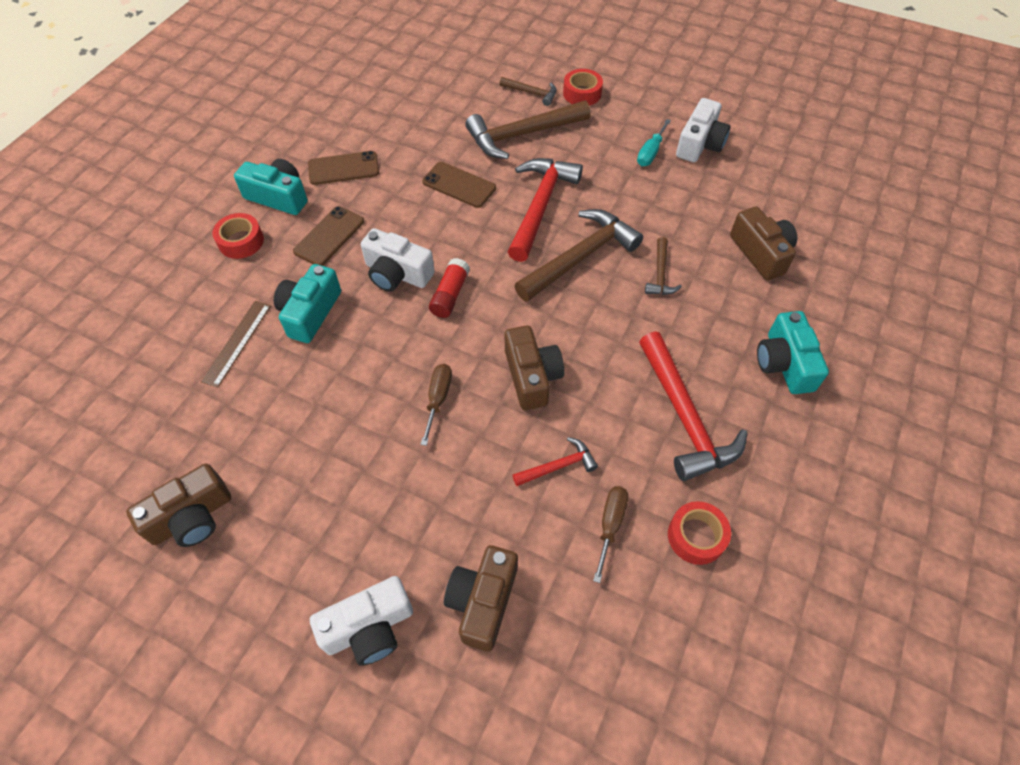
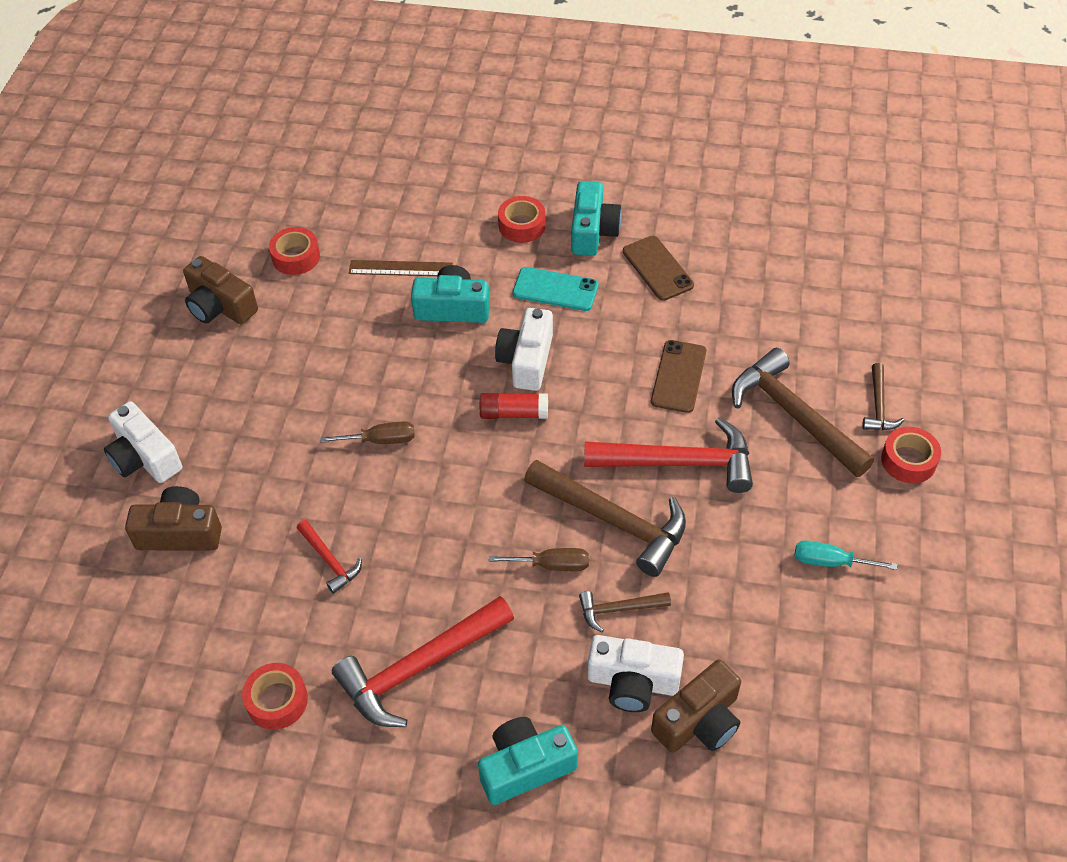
camera: 75 degrees right, 5 degrees down
brown phone [293,206,364,266] -> turquoise phone [513,267,599,311]
brown camera [505,325,564,410] -> none
brown screwdriver [593,486,628,583] -> brown screwdriver moved to [489,548,589,571]
white camera [676,98,731,162] -> white camera moved to [587,635,684,712]
none -> red tape [269,227,320,275]

